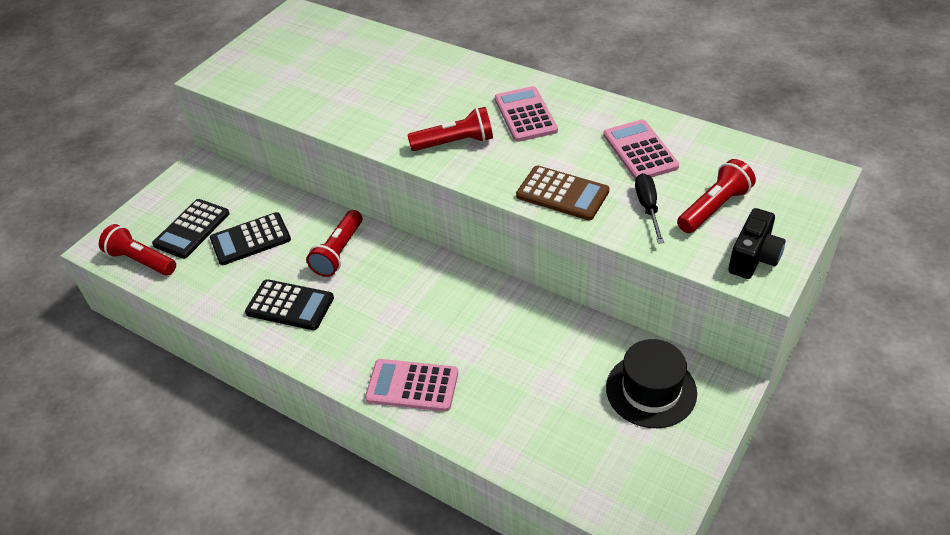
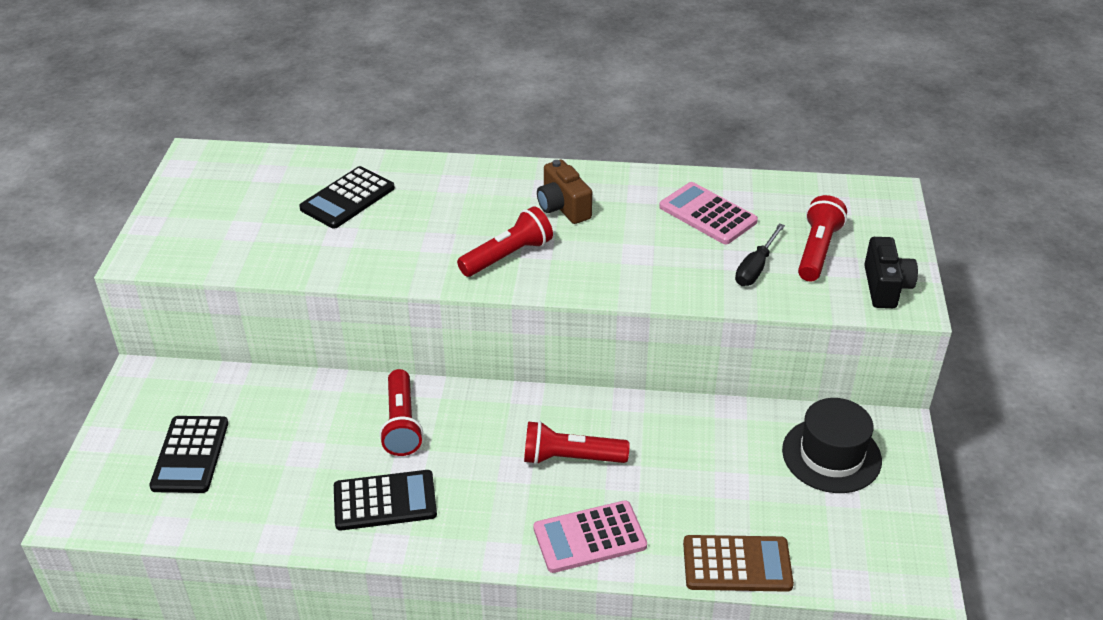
camera: 30 degrees left, 5 degrees down
red flashlight [99,224,176,276] -> red flashlight moved to [524,421,629,465]
black calculator [210,212,291,265] -> black calculator moved to [299,166,395,229]
pink calculator [495,86,558,142] -> brown camera [537,160,592,224]
brown calculator [516,165,609,220] -> brown calculator moved to [683,535,794,592]
black screwdriver [635,173,664,244] -> black screwdriver turned 120 degrees counterclockwise [735,223,785,286]

